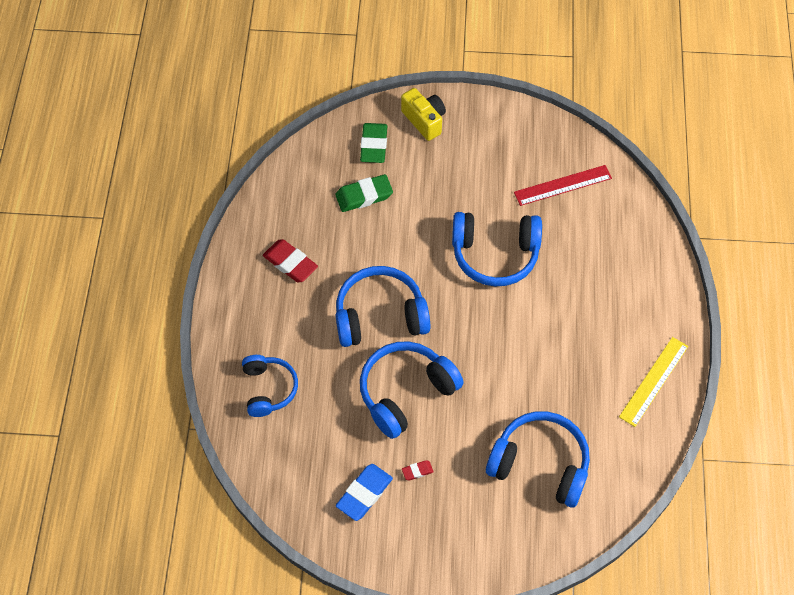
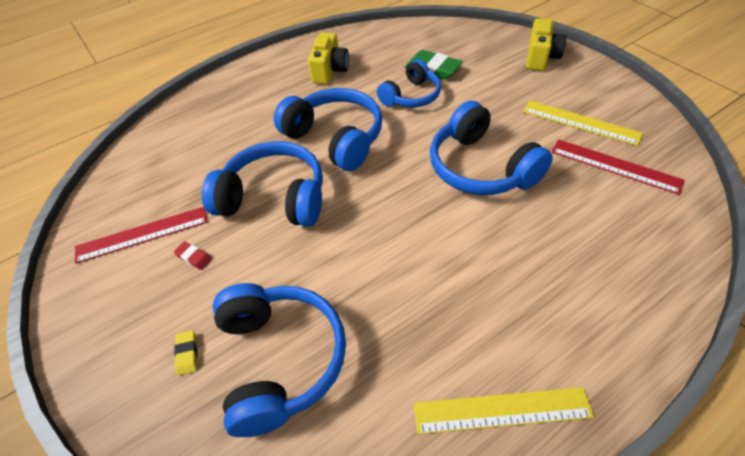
camera: 55 degrees right, 10 degrees down
blue headphones [242,355,298,417] -> blue headphones moved to [377,59,441,107]
red eraser [263,239,318,282] -> yellow camera [308,33,349,84]
blue eraser [336,464,393,521] -> red ruler [75,207,208,264]
green eraser [360,123,387,163] -> none
none -> yellow eraser [174,330,197,375]
none -> yellow ruler [523,101,643,146]

